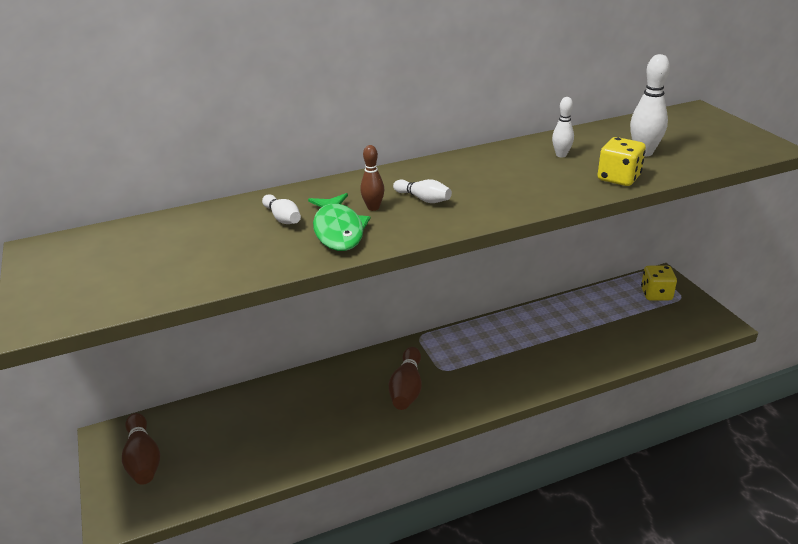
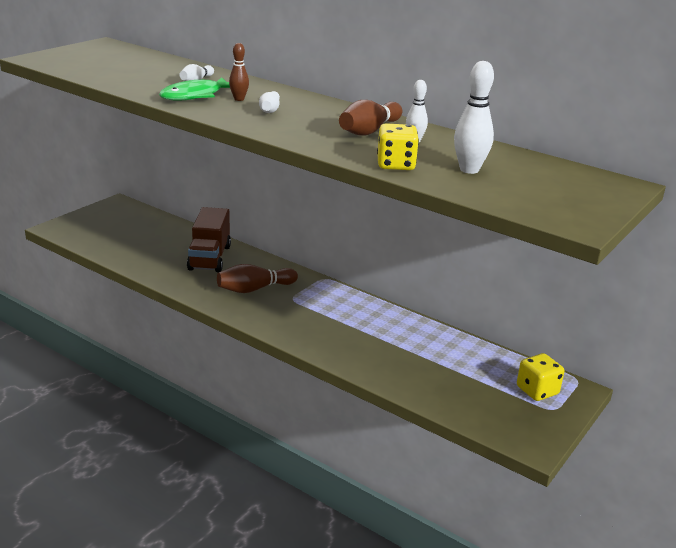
camera: 55 degrees right, 5 degrees down
brown bowling pin [122,413,160,485] -> brown bowling pin moved to [339,100,402,136]
none -> brown truck [187,207,231,272]

